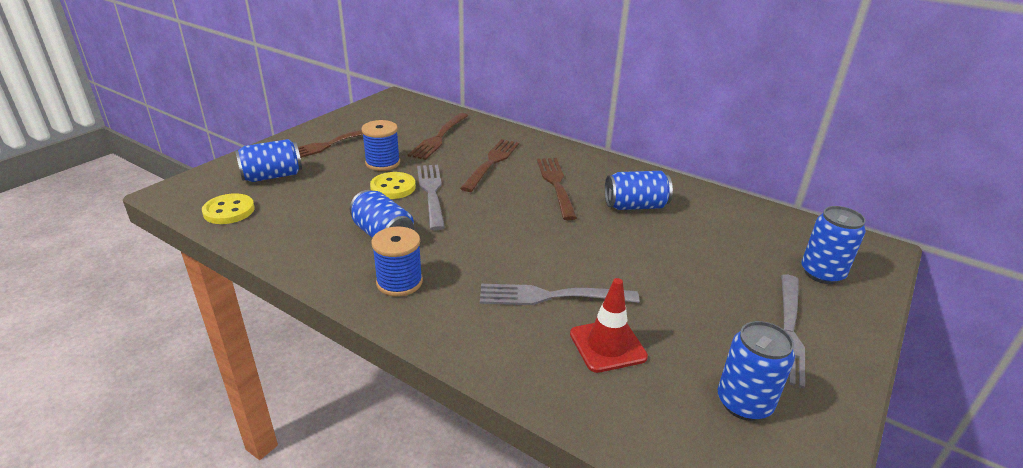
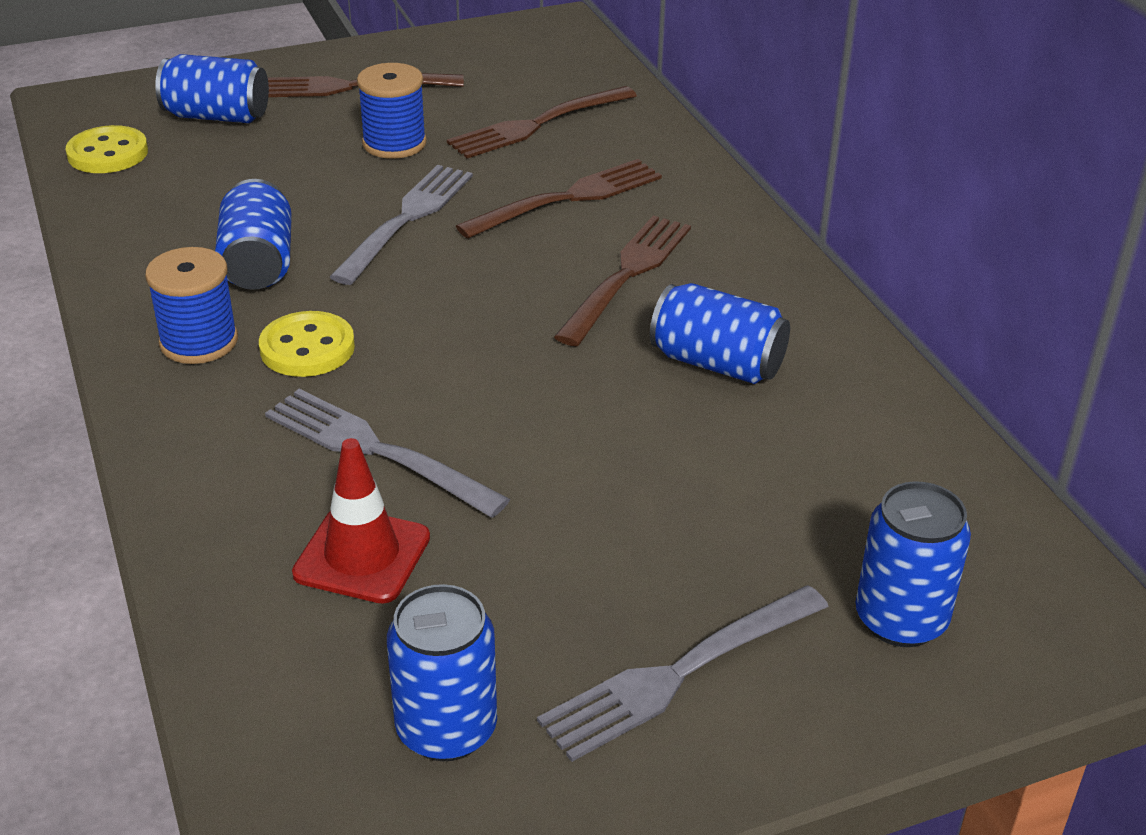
camera: 35 degrees right, 5 degrees up
yellow button [370,172,416,199] -> yellow button moved to [259,311,355,377]

